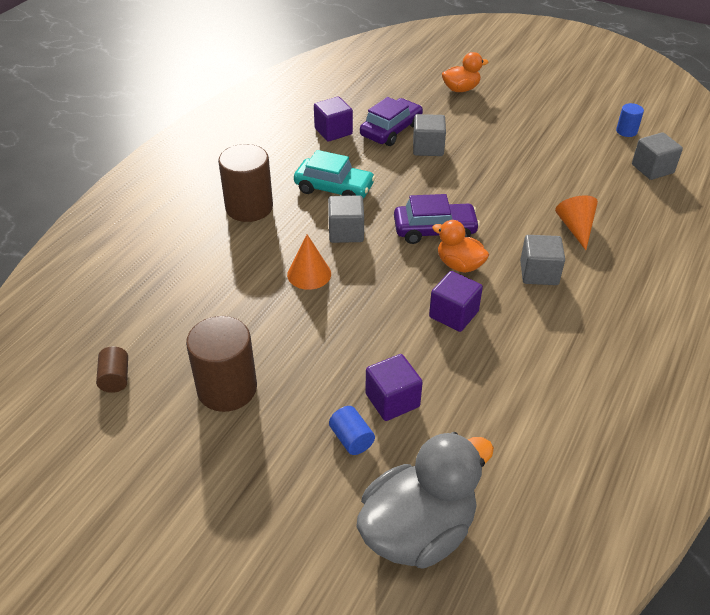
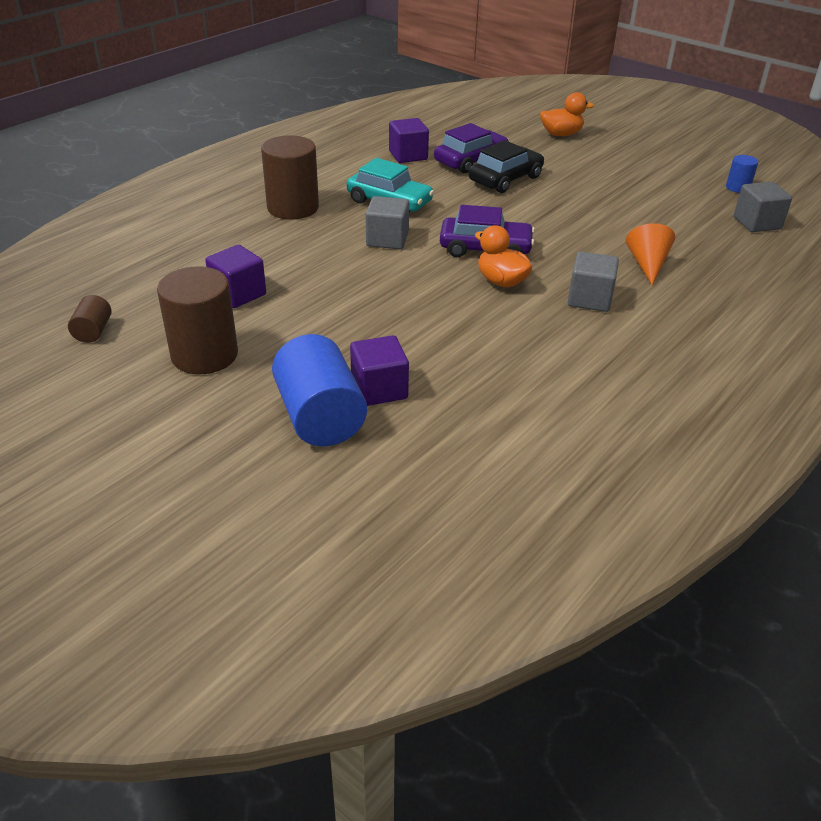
camera: 10 degrees right, 5 degrees down
orange cone [287,234,331,290] -> none
blue cylinder [329,406,375,455] -> blue cylinder [272,334,367,446], size x2.05
grey duck [356,432,494,569] -> none
grey cube [413,114,446,156] -> black car [469,140,544,193]
purple cube [429,271,483,332] -> purple cube moved to [205,245,266,308]

